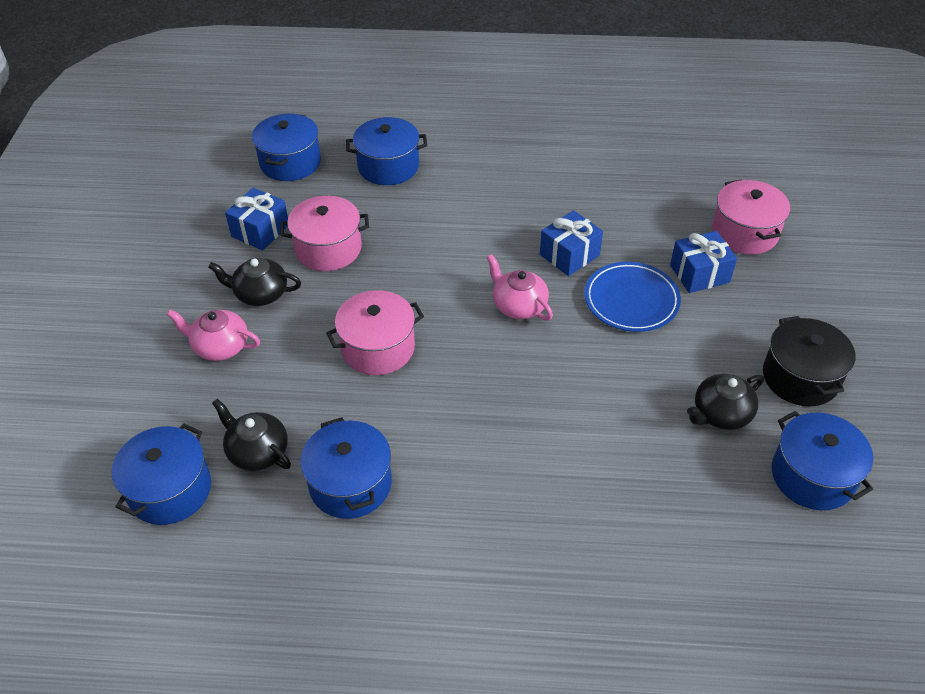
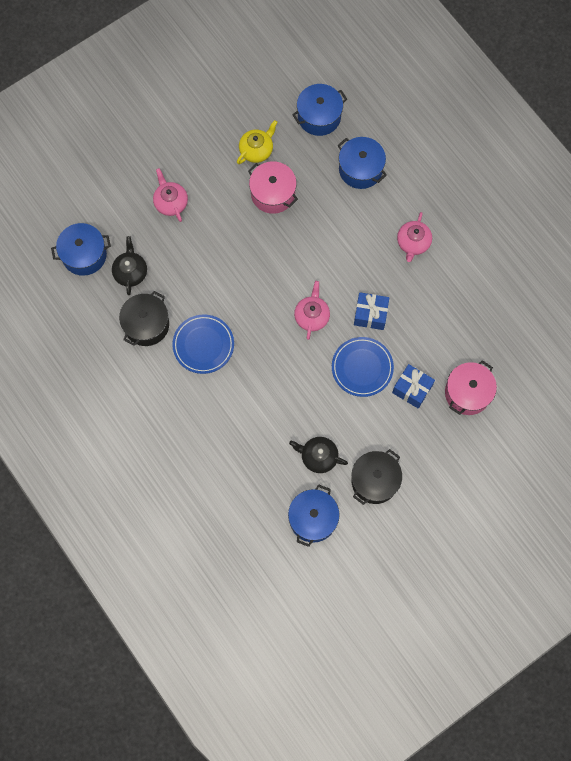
camera: 50 degrees right, 25 degrees up
black teapot [208,258,301,306] -> none
blue gift [225,188,288,250] -> yellow teapot [237,120,277,164]
blue pot [300,417,392,519] -> black pot [119,291,169,346]
pink pot [326,290,424,375] -> none
none -> blue plate [172,315,234,374]
none -> pink teapot [397,212,432,262]

